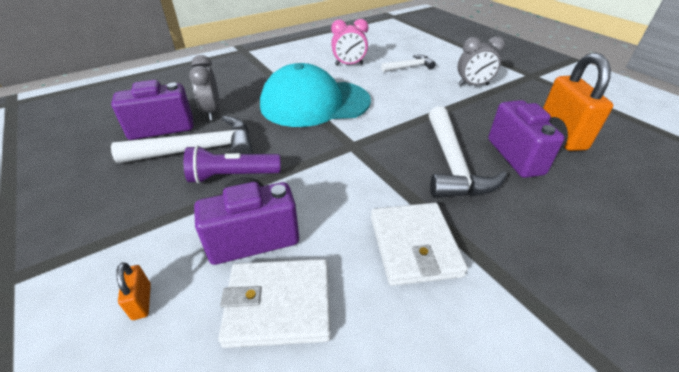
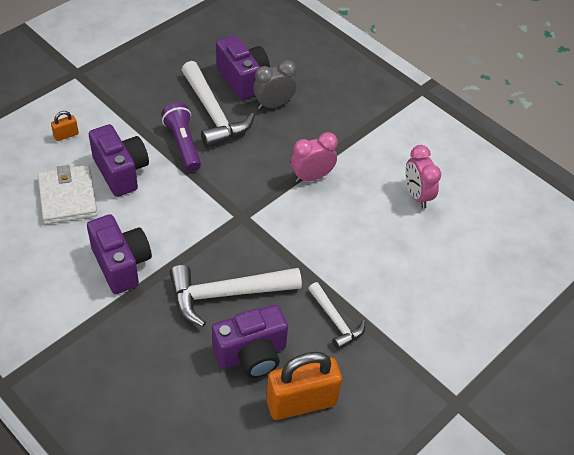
camera: 75 degrees right, 10 degrees up
turquoise cap [260,63,371,127] -> pink clock [291,132,338,182]
white wallet [371,203,468,286] -> purple camera [87,214,152,294]
white hammer [381,55,436,72] -> white hammer moved to [308,282,365,350]
grey clock [458,36,505,86] -> none

